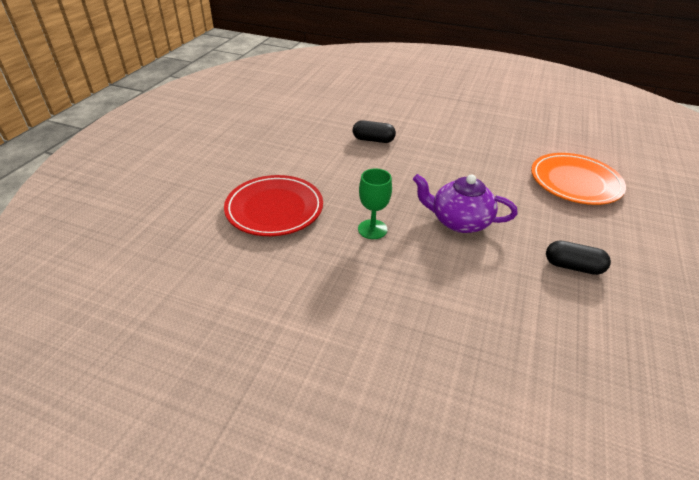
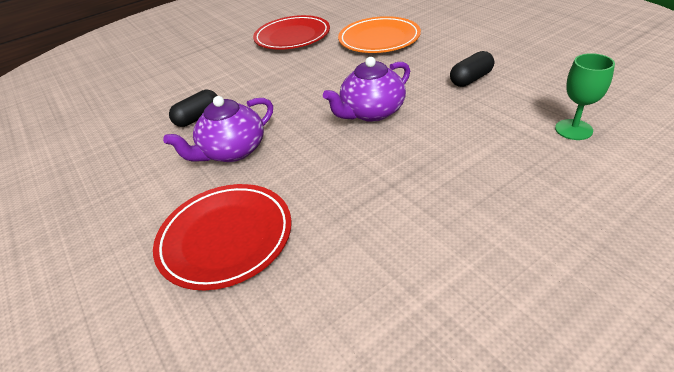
camera: 50 degrees left, 0 degrees up
green goblet [358,168,392,239] -> green goblet moved to [555,53,615,140]
none -> purple teapot [163,96,273,162]
none -> red plate [253,15,330,50]

